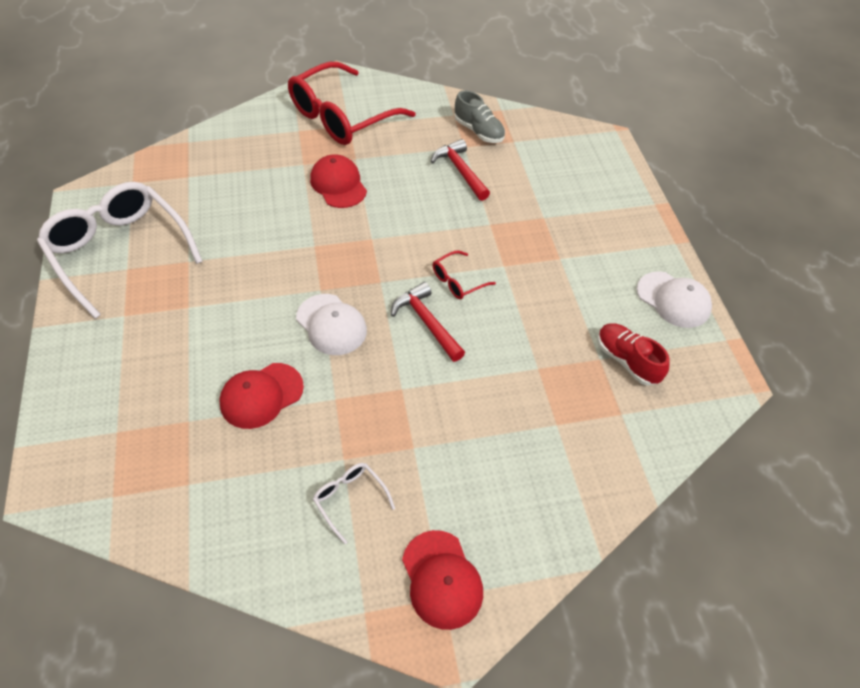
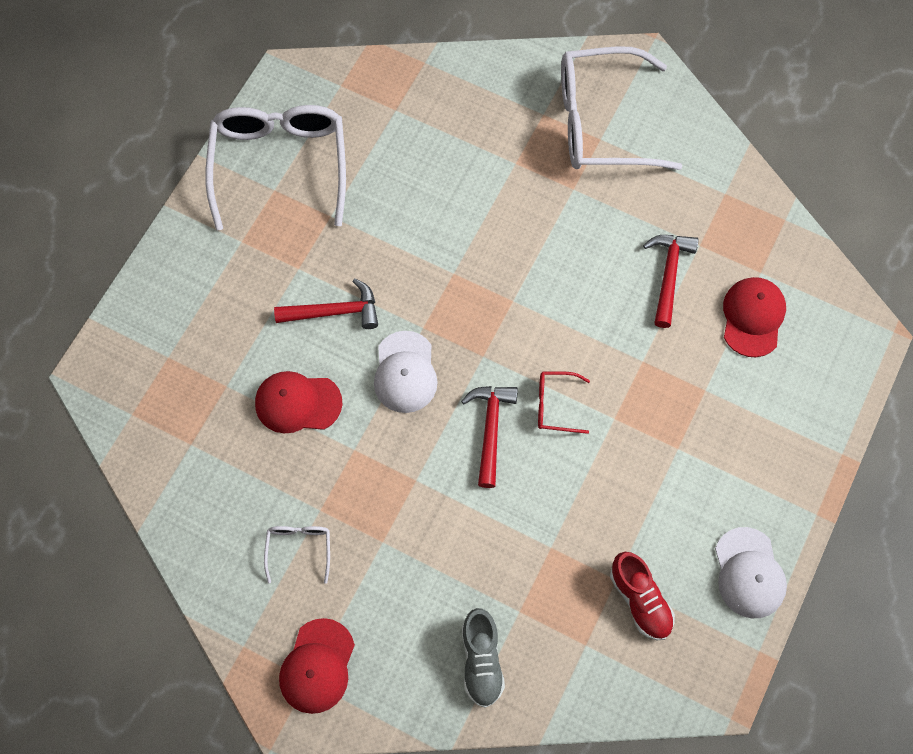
camera: 40 degrees right, 15 degrees up
red glasses [288,62,415,145] -> white glasses [561,46,682,170]
red cap [310,154,367,208] -> red cap moved to [723,277,786,357]
grey shoe [455,90,505,143] -> grey shoe moved to [462,608,505,708]
red shoe [597,323,670,386] -> red shoe turned 150 degrees clockwise [610,552,675,640]
none -> red hammer [274,278,378,329]

